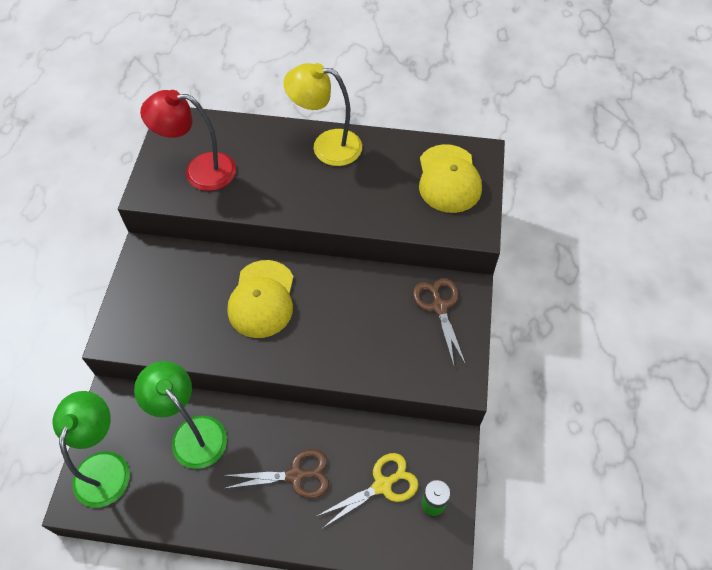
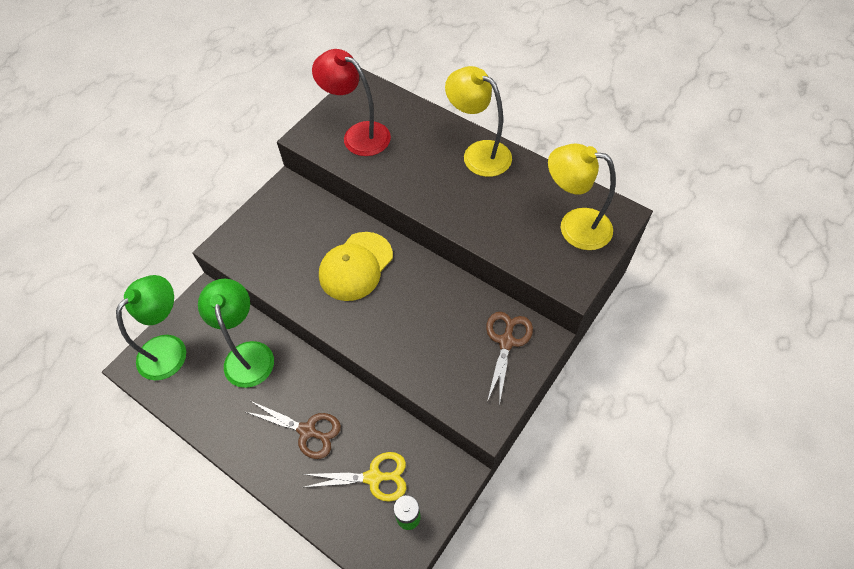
camera: 30 degrees right, 0 degrees up
yellow cap [419,144,482,213] -> yellow lamp [548,144,616,250]

